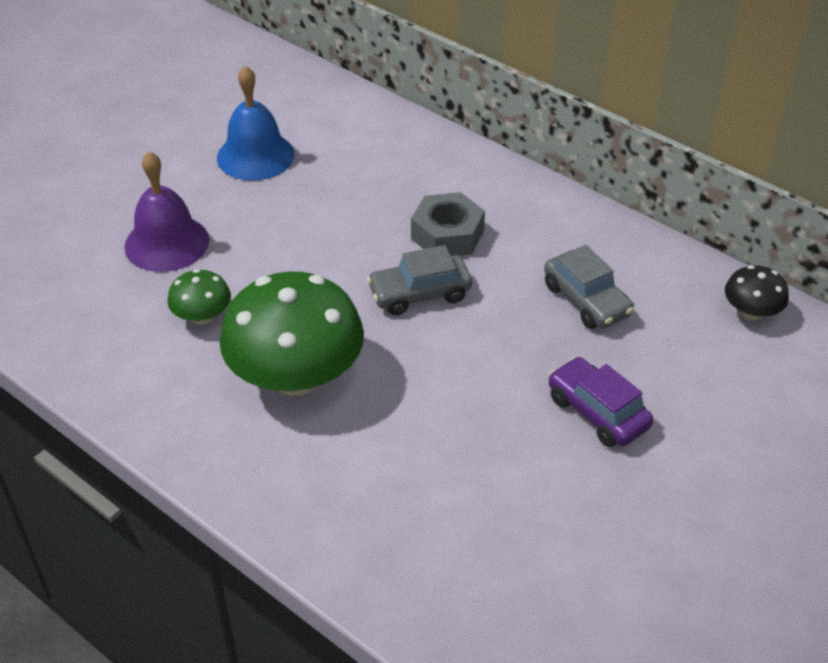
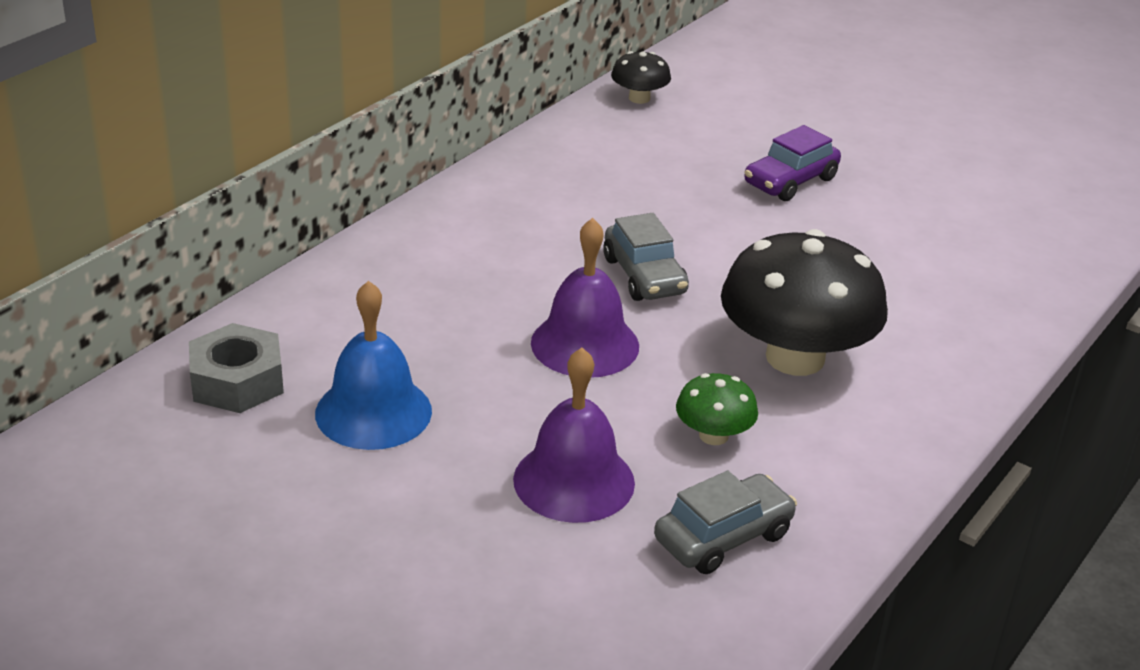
camera: 95 degrees left, 10 degrees down
green mushroom [219,272,364,396] -> black mushroom [721,229,888,376]
grey nut [411,192,485,256] -> grey nut moved to [189,323,284,413]
grey car [544,245,634,329] -> grey car moved to [654,471,797,574]
none -> purple bell [531,218,639,378]

